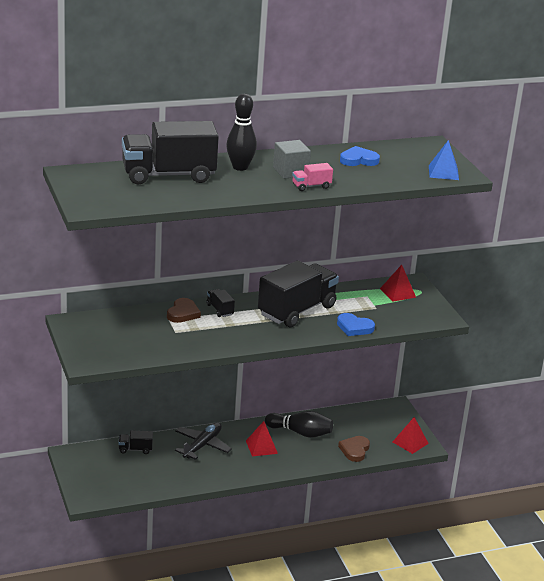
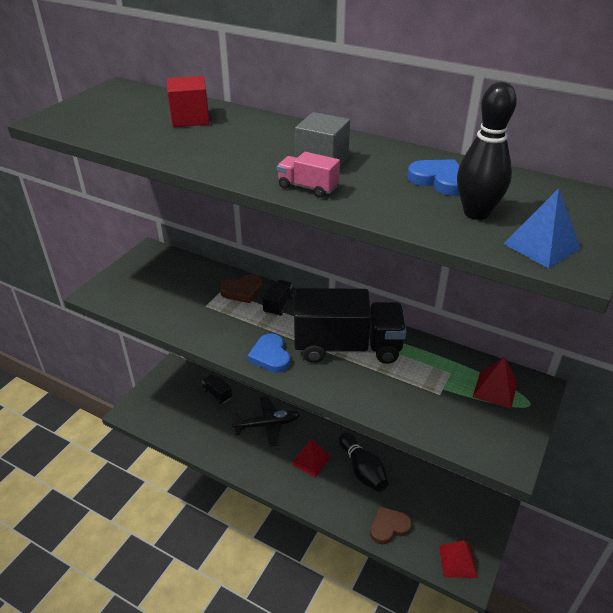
camera: 50 degrees right, 10 degrees up
black truck [122,121,219,184] -> red cube [167,76,210,127]
black bowling pin [226,94,257,171] -> black bowling pin moved to [457,82,517,220]
blue heart [337,313,375,336] -> blue heart moved to [247,333,290,373]

